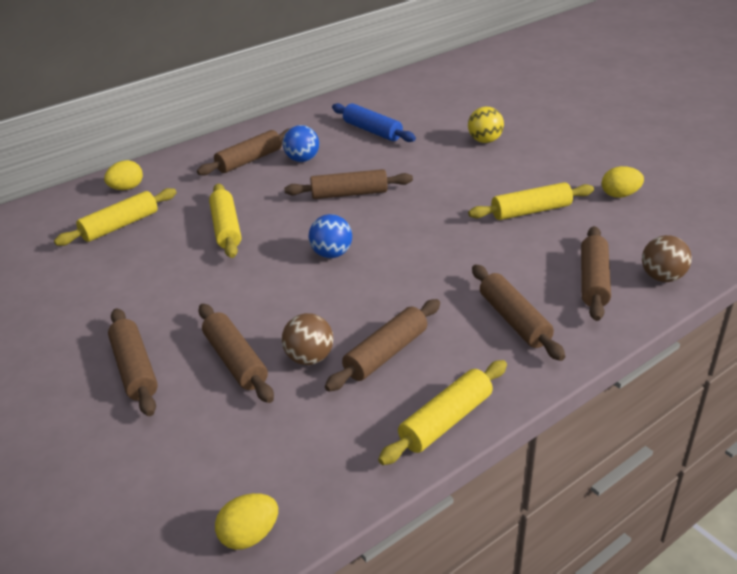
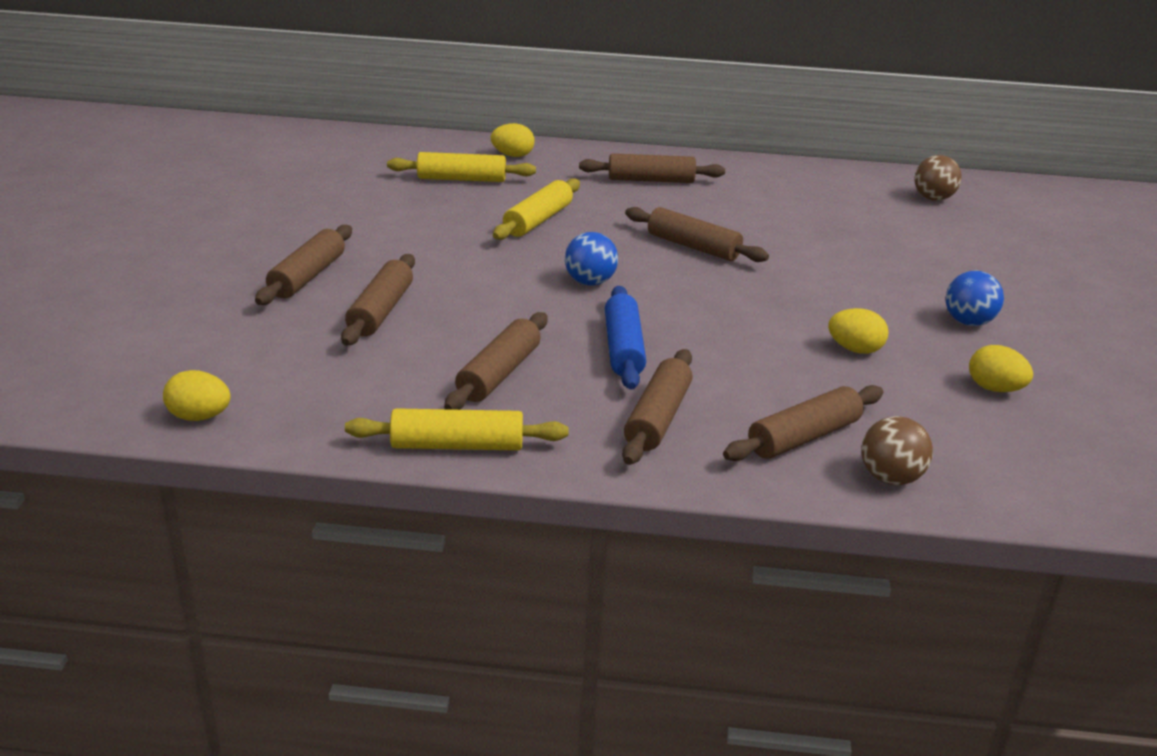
camera: 40 degrees right, 5 degrees down
brown ball [282,313,333,365] -> brown ball moved to [915,155,962,201]
blue ball [283,125,319,162] -> blue ball moved to [945,271,1004,326]
brown rolling pin [325,299,440,392] -> brown rolling pin turned 60 degrees counterclockwise [444,312,548,410]
blue rolling pin [332,103,416,142] -> blue rolling pin moved to [605,286,646,390]
yellow ball [468,107,504,143] -> none
yellow rolling pin [468,182,594,220] -> yellow egg [828,308,889,354]

